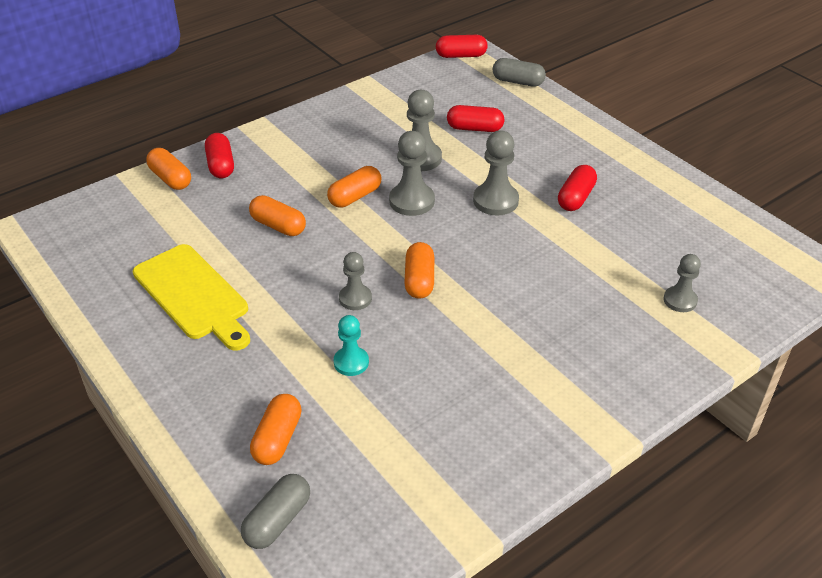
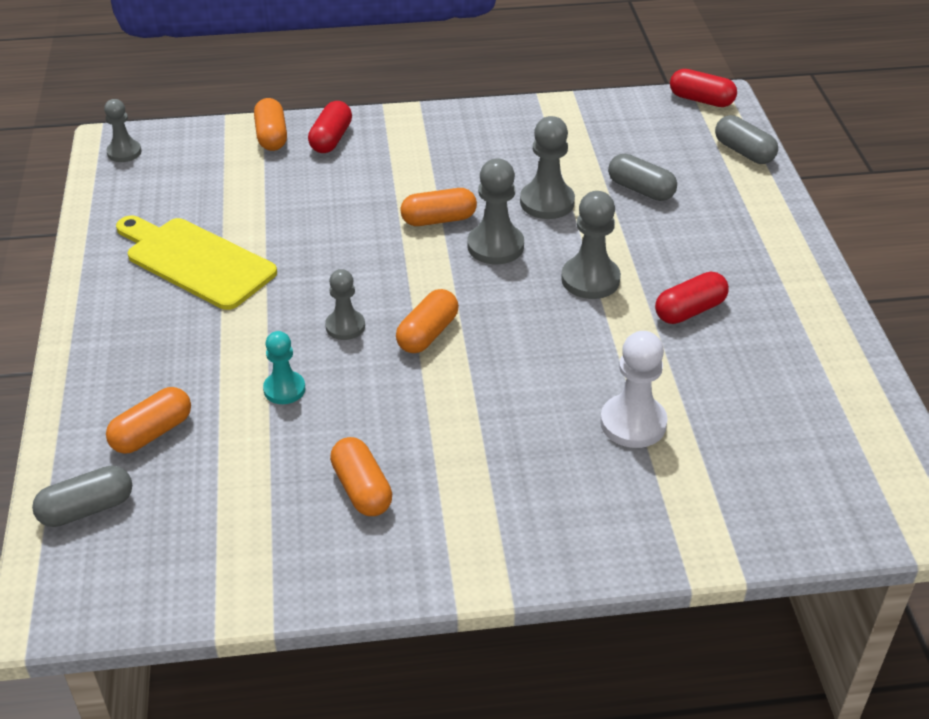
camera: 30 degrees right, 0 degrees up
yellow cutting board [133,244,250,351] -> yellow cutting board turned 135 degrees clockwise [116,216,277,310]
orange capsule [249,195,306,236] -> orange capsule moved to [330,437,392,516]
red capsule [447,105,504,132] -> grey capsule [608,154,677,201]
grey pawn [663,254,701,312] -> grey pawn moved to [104,99,141,162]
none -> white pawn [600,331,668,448]

